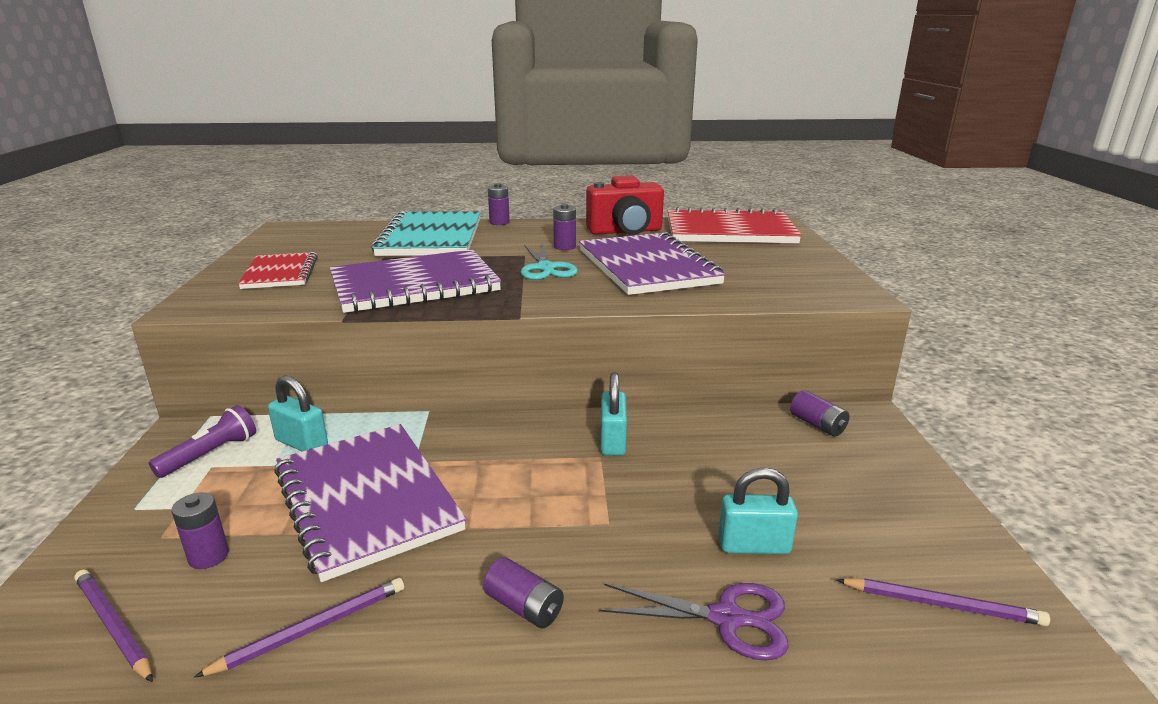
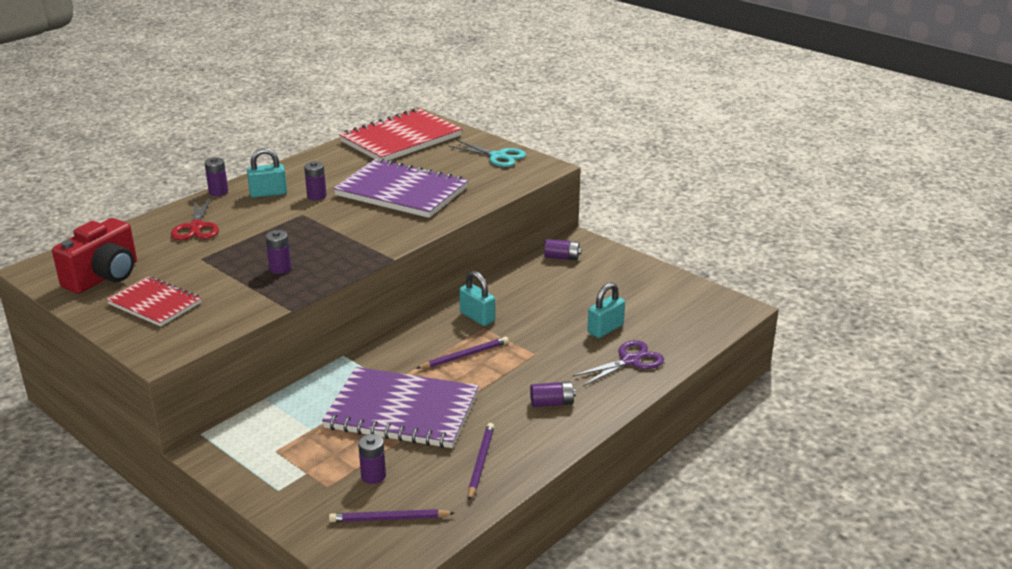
camera: 45 degrees left, 5 degrees up
purple flashlight [149,405,256,478] -> none
turquoise padlock [268,375,328,451] -> turquoise padlock moved to [247,148,287,198]
purple notebook [330,250,501,313] -> purple battery [265,230,291,274]
turquoise notebook [371,211,481,256] -> red scissors [171,196,219,240]
turquoise scissors [521,243,578,280] -> turquoise scissors moved to [448,140,526,167]
red camera [586,175,664,235] -> red camera moved to [52,218,137,294]
purple pencil [837,578,1050,626] -> purple pencil moved to [416,337,509,369]

